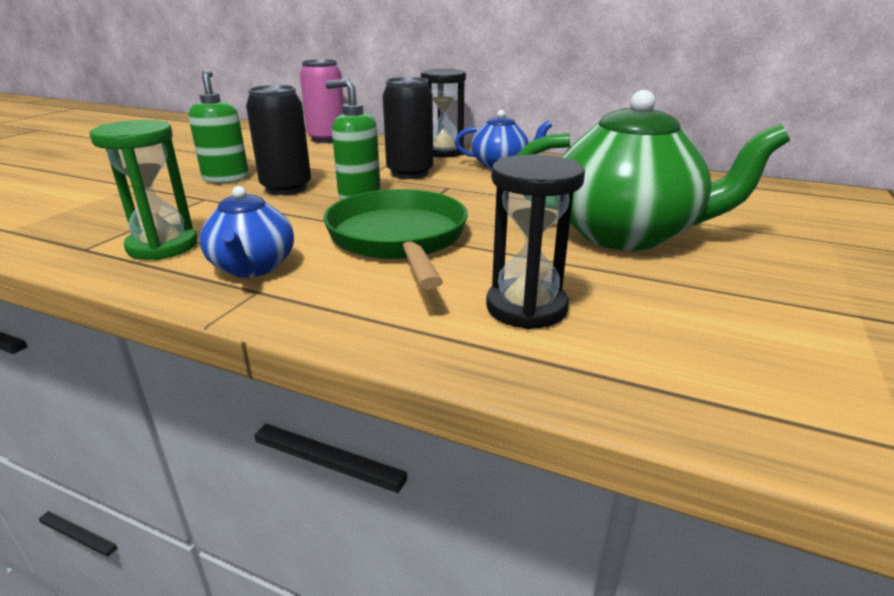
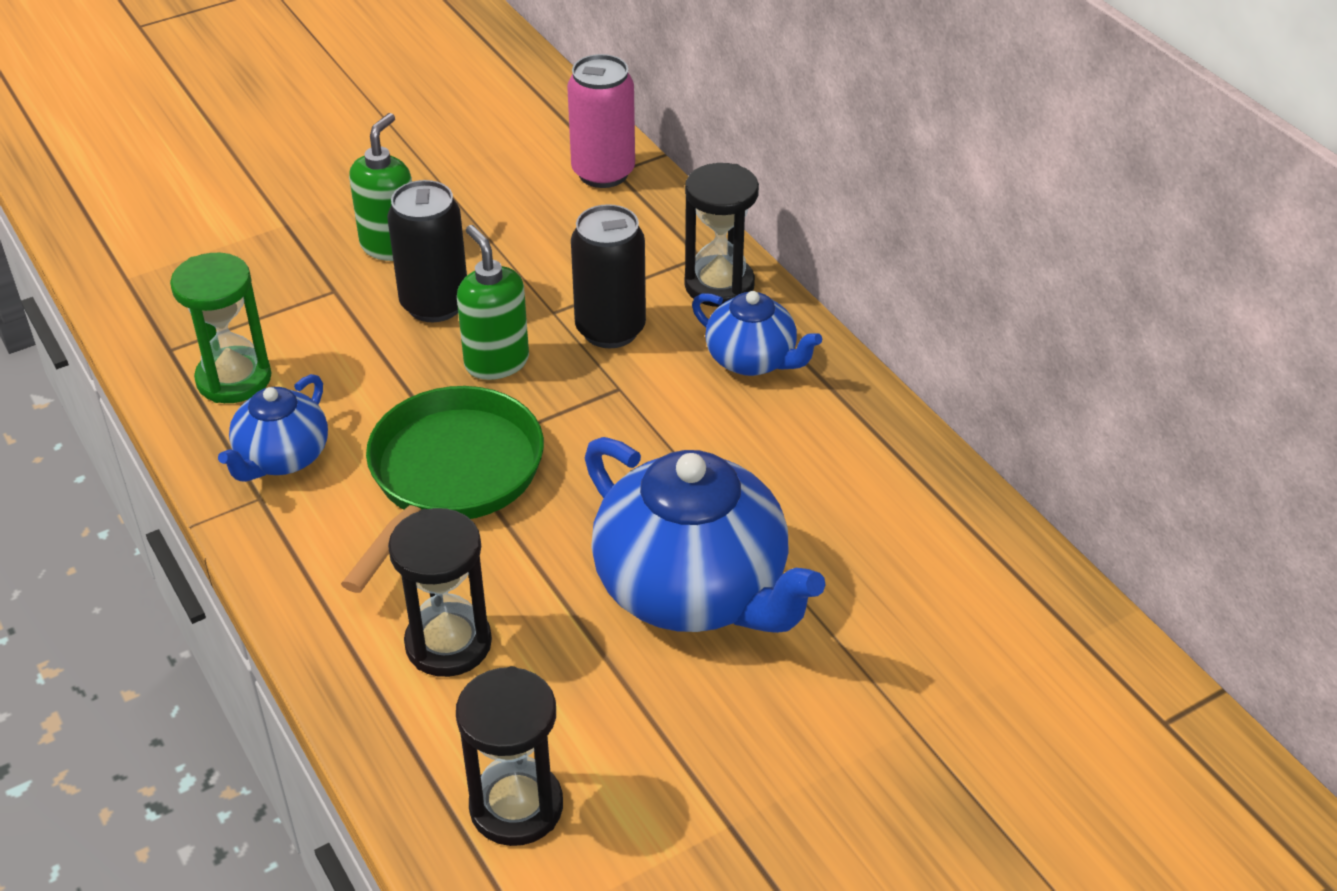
camera: 35 degrees right, 15 degrees up
green teapot [517,90,790,251] -> blue teapot [585,437,825,633]
none -> black hourglass [456,666,563,846]

